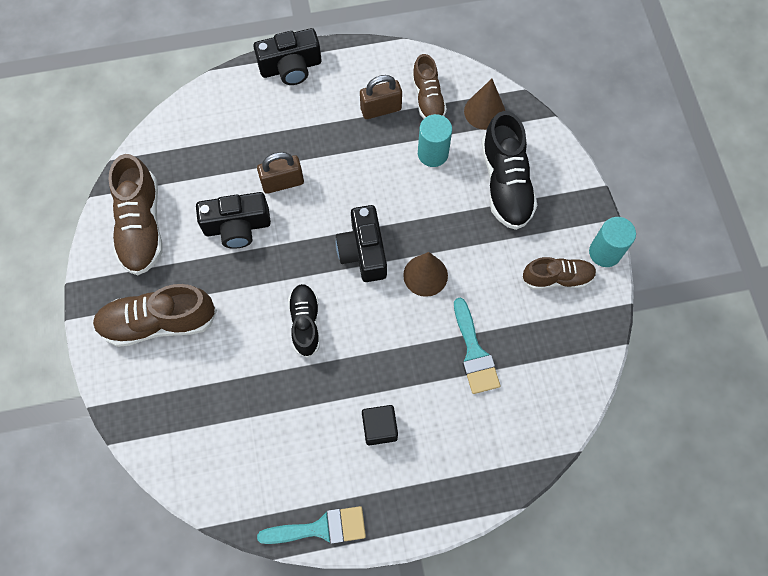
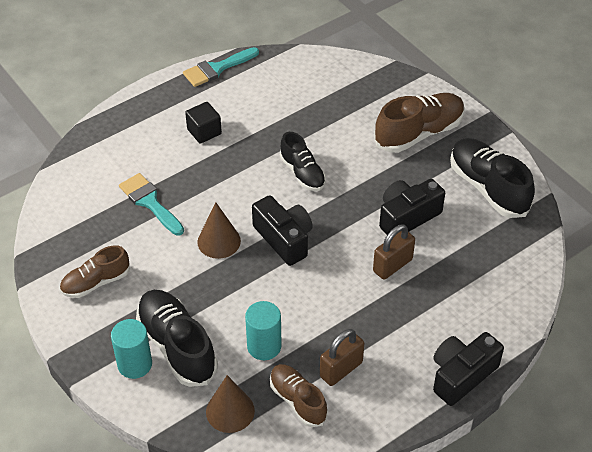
camera: 155 degrees right, 20 degrees down
brown shoe [108,154,162,275] -> black shoe [450,138,535,218]
turquoise cylinder [589,217,636,267] -> turquoise cylinder moved to [111,319,152,379]

